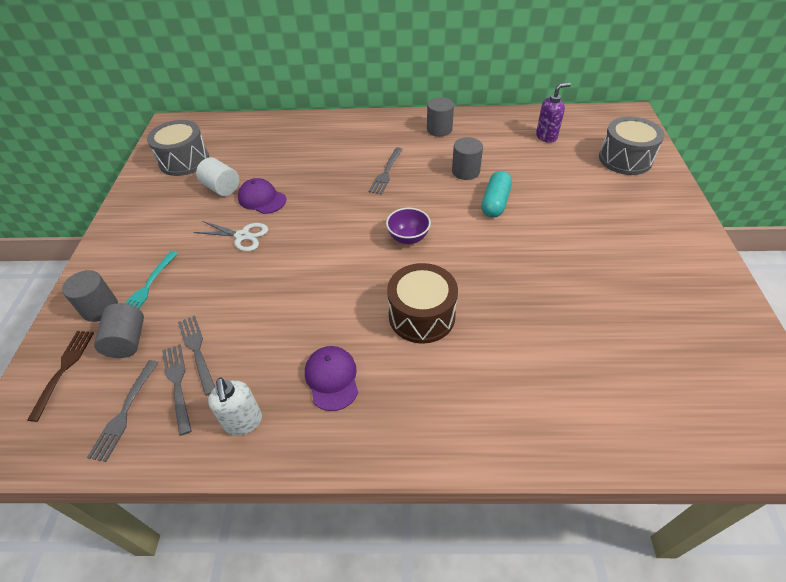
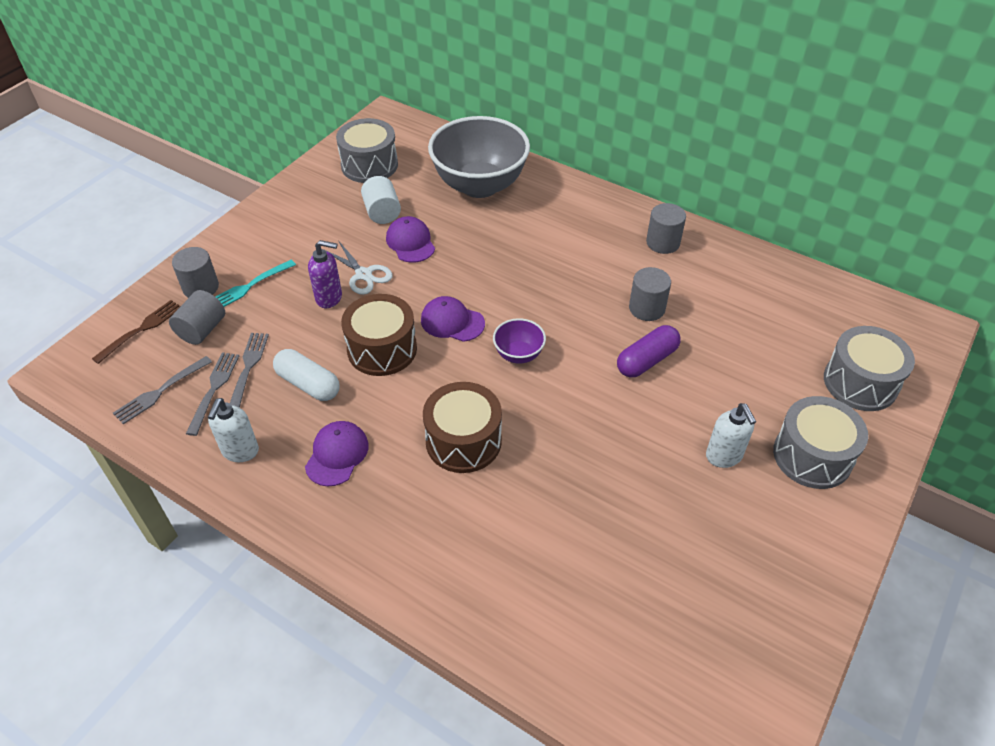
camera: 30 degrees right, 0 degrees up
grey fork [369,147,403,195] -> none
turquoise capsule [481,171,512,218] -> purple capsule [617,325,681,377]
purple soap dispenser [536,83,571,143] -> purple soap dispenser moved to [308,240,342,308]
none -> white capsule [273,349,340,401]
none -> brown drum [341,294,417,376]
none -> purple cap [421,296,485,342]
none -> grey bowl [428,116,530,198]
none -> white soap dispenser [706,403,756,468]
none -> grey drum [773,396,868,489]

